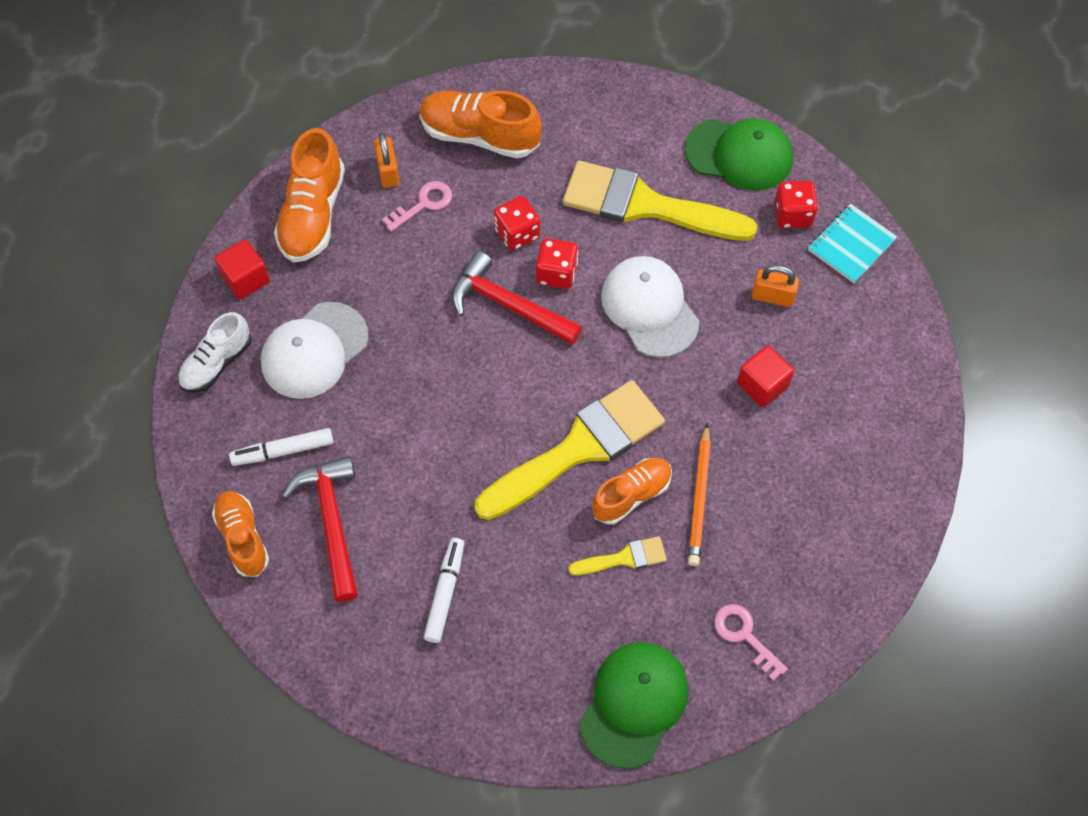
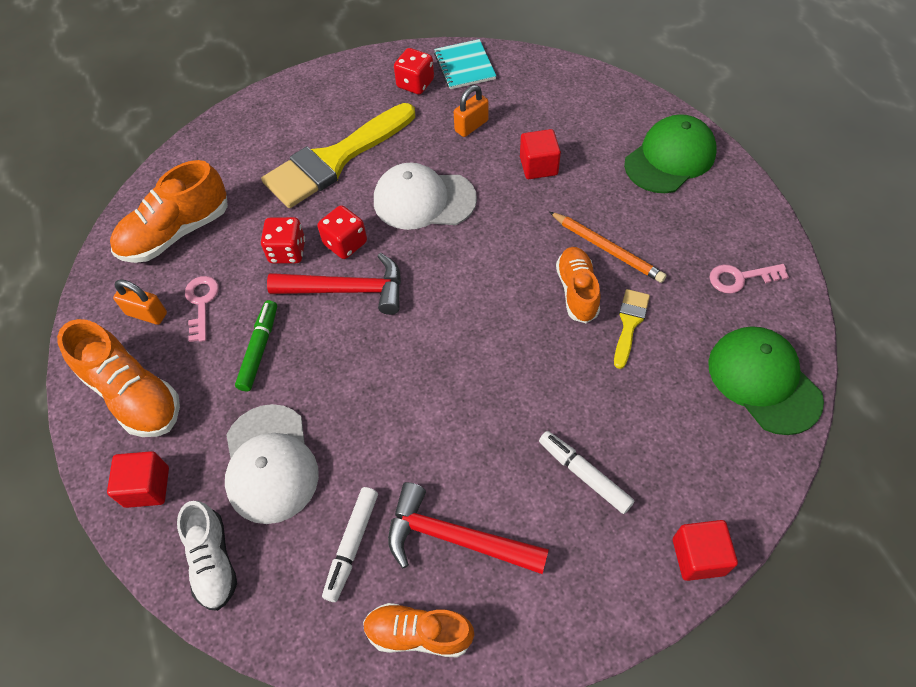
camera: 55 degrees left, 5 degrees down
red hammer [452,251,582,345] -> red hammer turned 150 degrees counterclockwise [267,253,401,315]
yellow brush [475,380,665,520] -> none
green cap [685,118,793,191] -> green cap moved to [624,114,717,193]
none -> green marker [235,300,277,391]
none -> red cube [673,520,738,581]

